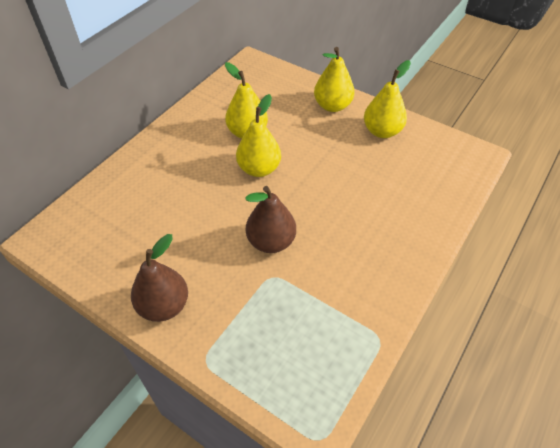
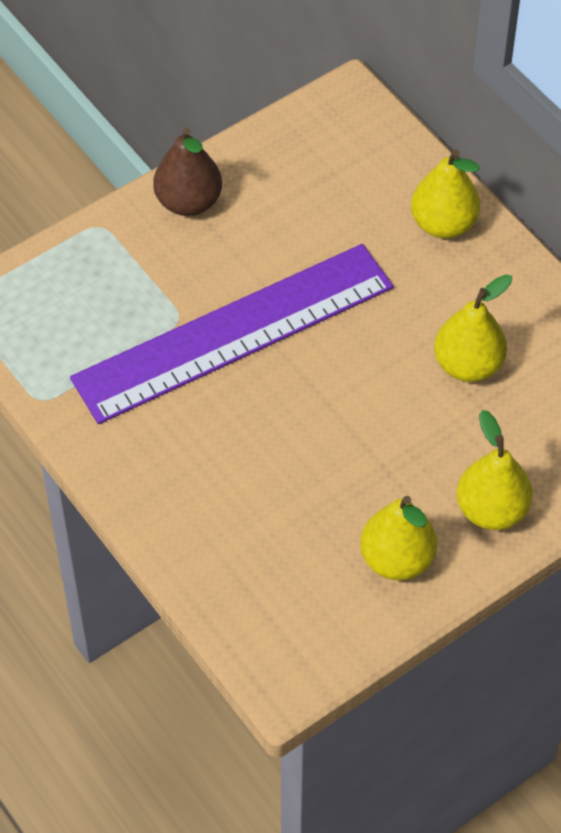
camera: 110 degrees right, 5 degrees up
yellow pear [236,94,281,177] -> yellow pear moved to [411,149,480,238]
brown pear [245,186,296,253] -> purple ruler [70,244,394,424]

